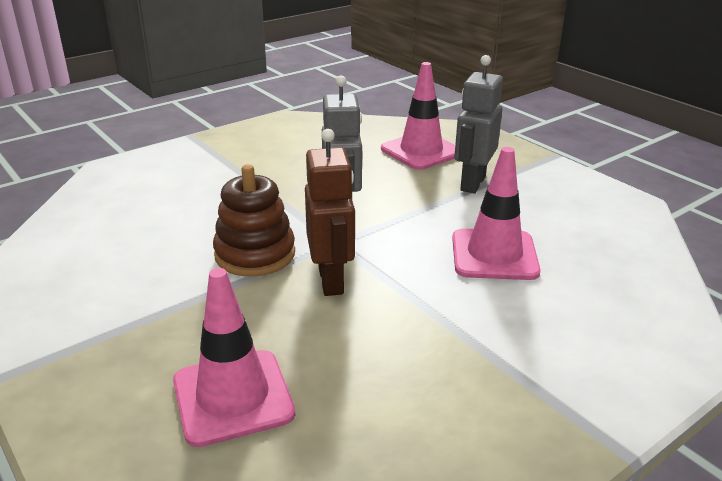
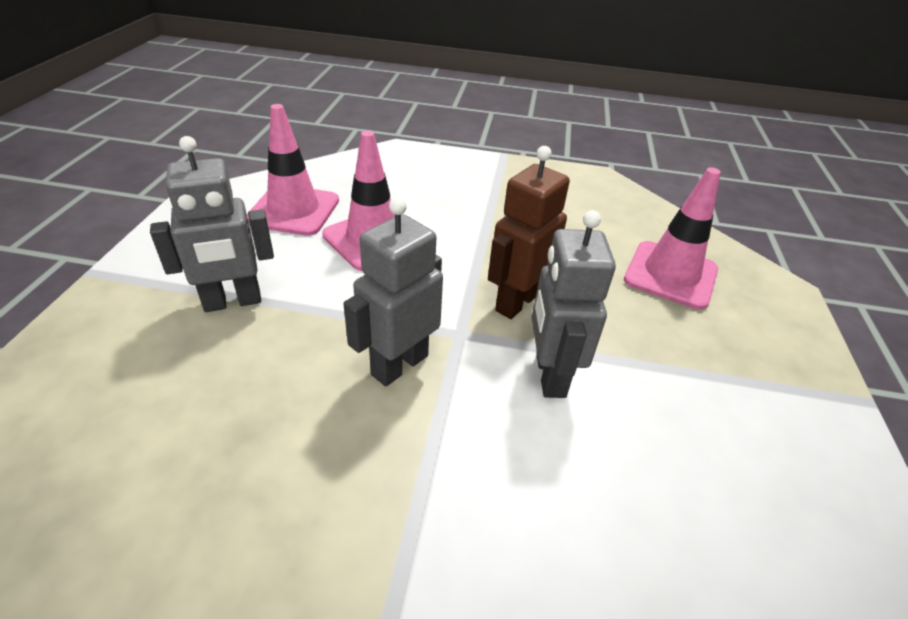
camera: 135 degrees left, 10 degrees up
brown stacking toy [213,164,295,277] -> grey robot [531,210,616,398]
pink traffic cone [381,62,455,170] -> pink traffic cone moved to [247,104,339,236]

